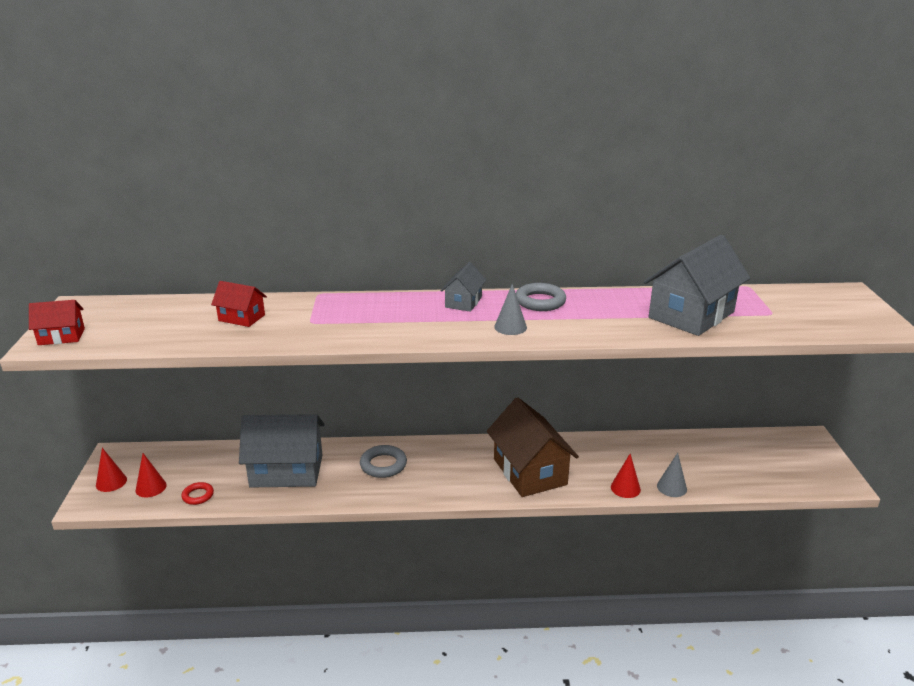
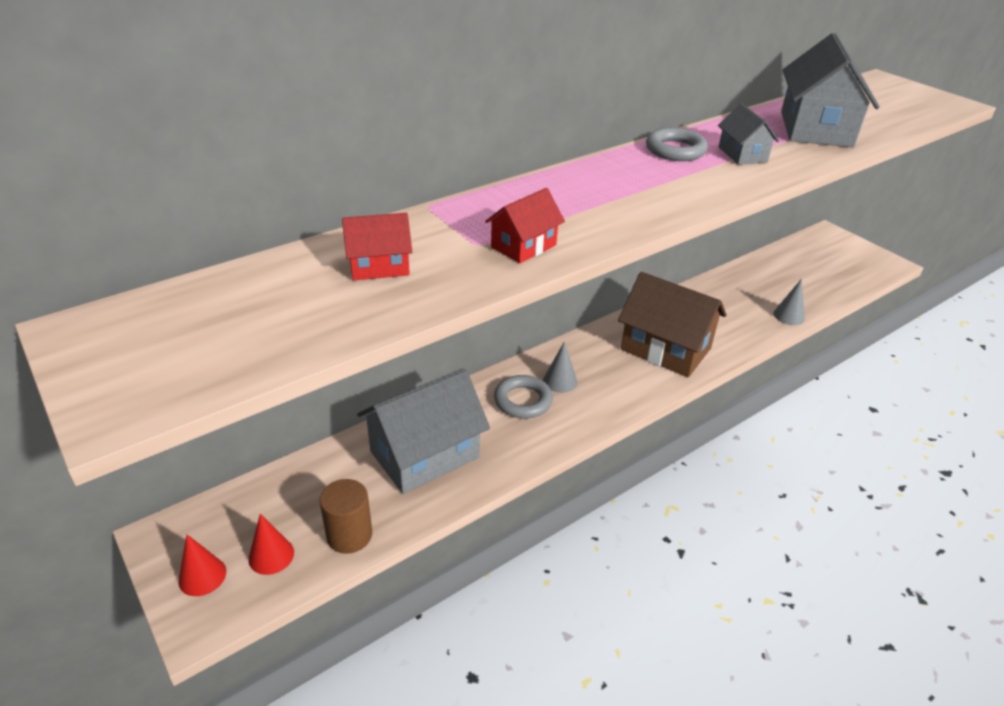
camera: 35 degrees left, 10 degrees up
red house [29,300,85,345] -> red house moved to [485,188,565,263]
red ring [181,482,214,505] -> brown cylinder [319,479,372,554]
grey house [441,262,486,312] -> grey house moved to [718,104,779,165]
grey cone [494,284,527,335] -> grey cone moved to [543,341,577,393]
red cone [611,454,641,498] -> none

